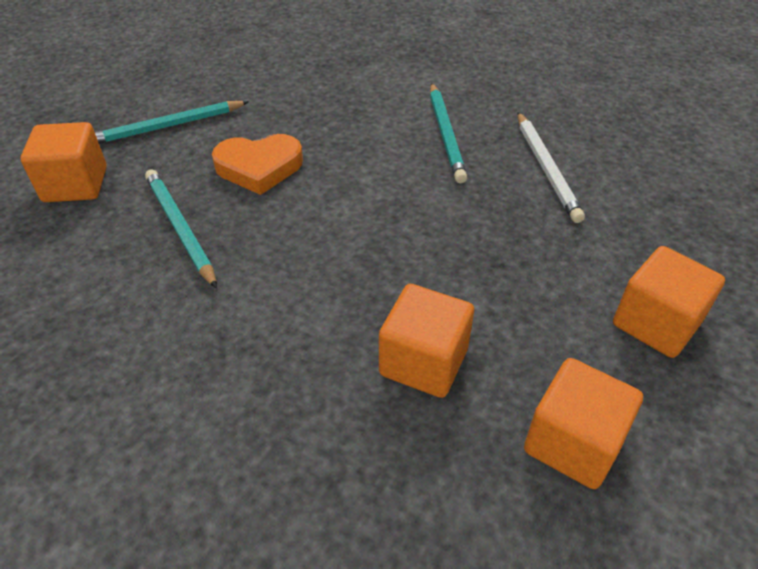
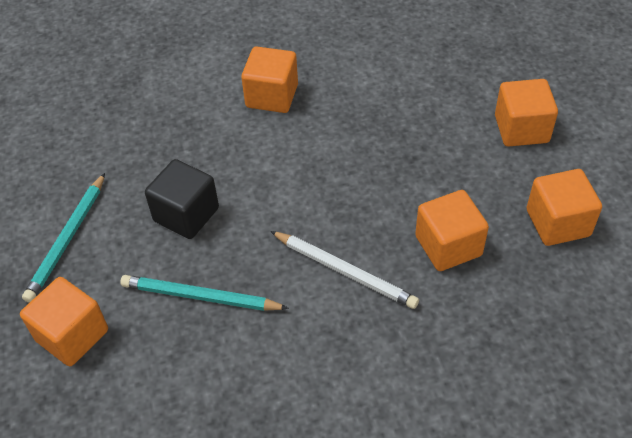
camera: 45 degrees left, 5 degrees up
orange heart [212,134,303,195] -> black cube [145,159,219,239]
turquoise pencil [430,83,467,183] -> orange cube [241,46,298,113]
white pencil [517,112,585,223] -> white pencil moved to [270,231,419,309]

